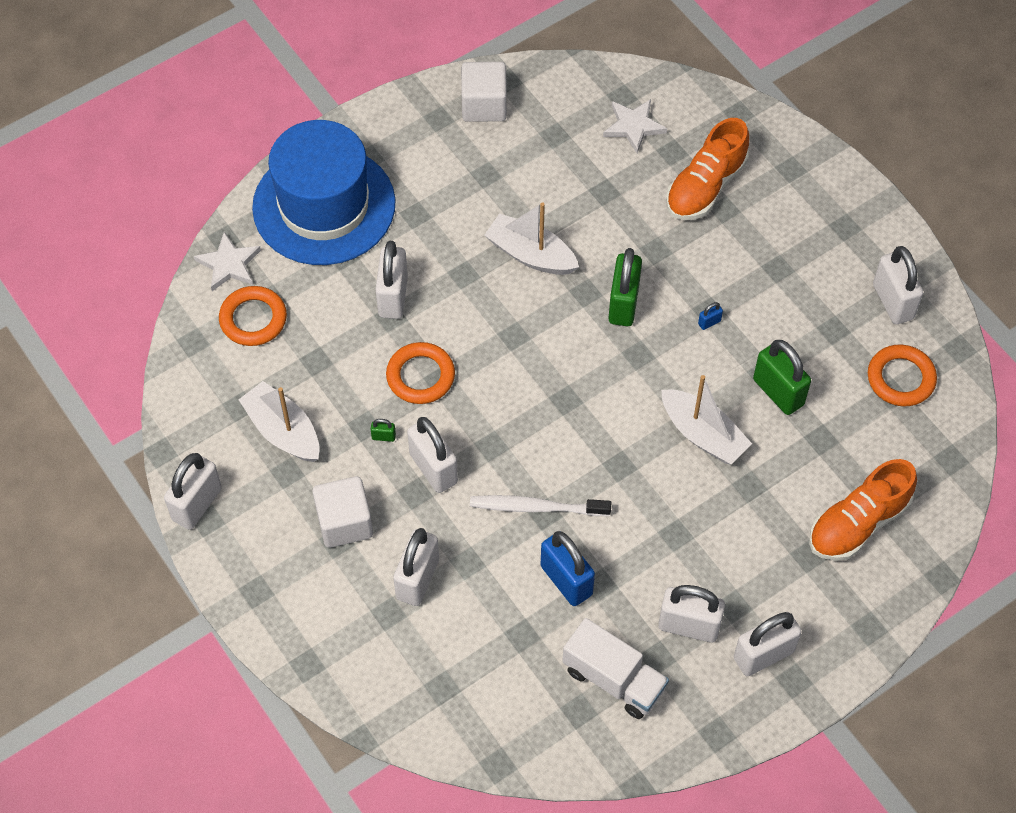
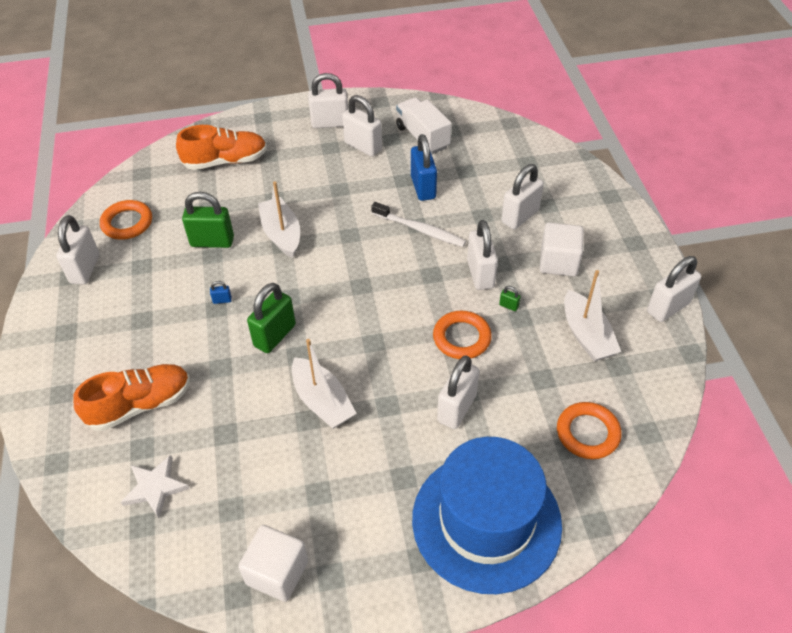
camera: 155 degrees left, 10 degrees down
white star [194,232,261,291] -> none
green padlock [753,340,811,415] -> green padlock turned 75 degrees counterclockwise [182,192,234,248]

